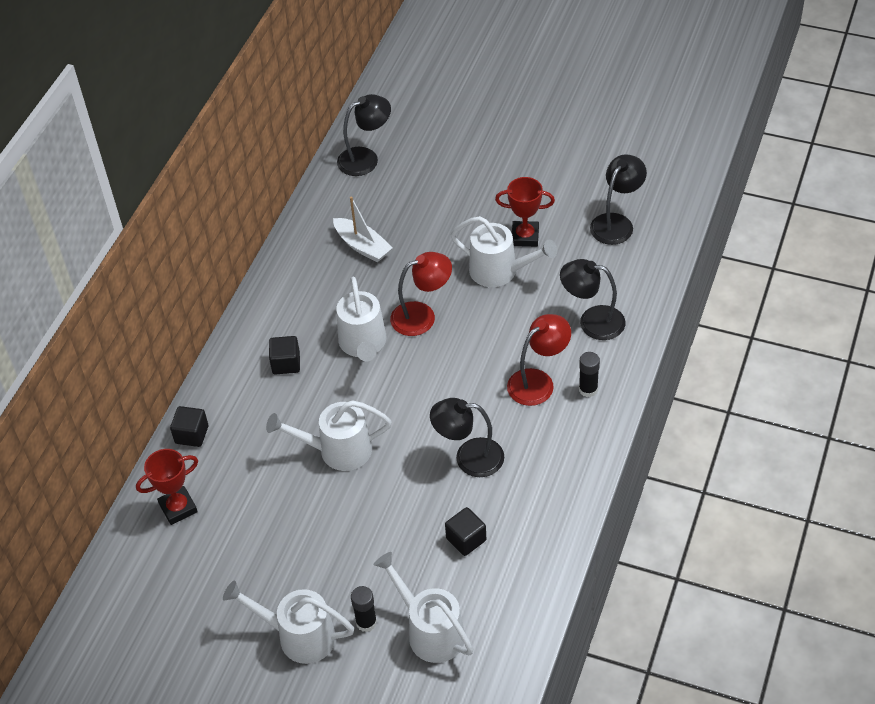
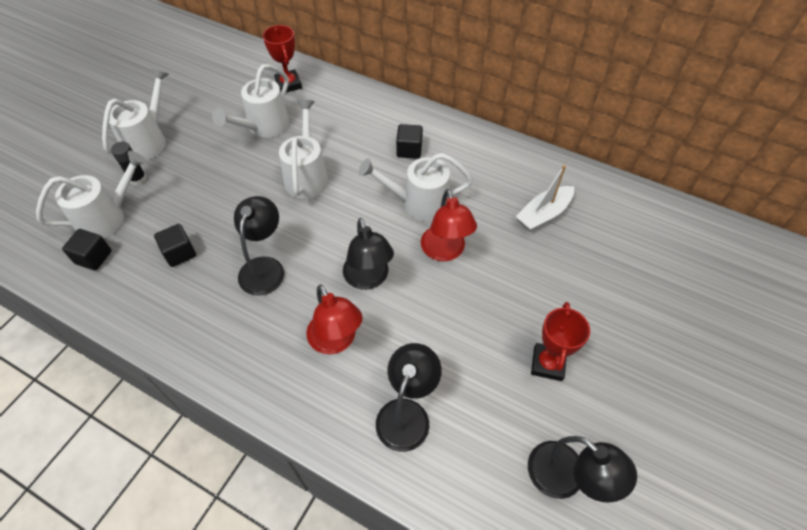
camera: 95 degrees right, 5 degrees up
black cube [170,406,208,447] -> black cube moved to [62,229,112,271]
black lamp [337,94,391,176] -> black lamp moved to [343,218,394,290]
white watering can [451,216,557,287] -> white watering can moved to [212,64,289,137]
black glue stick [579,352,600,397] -> none

